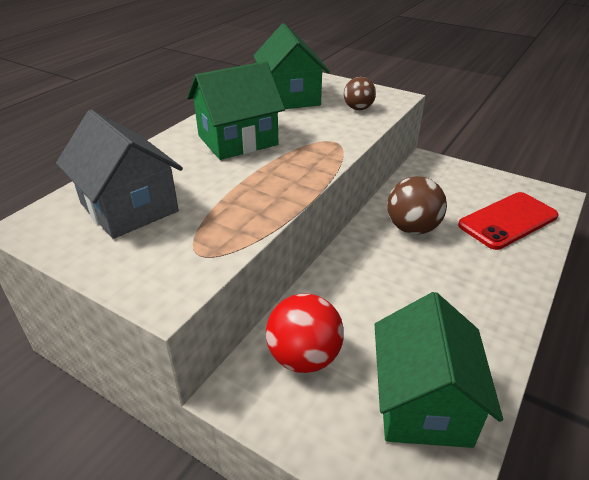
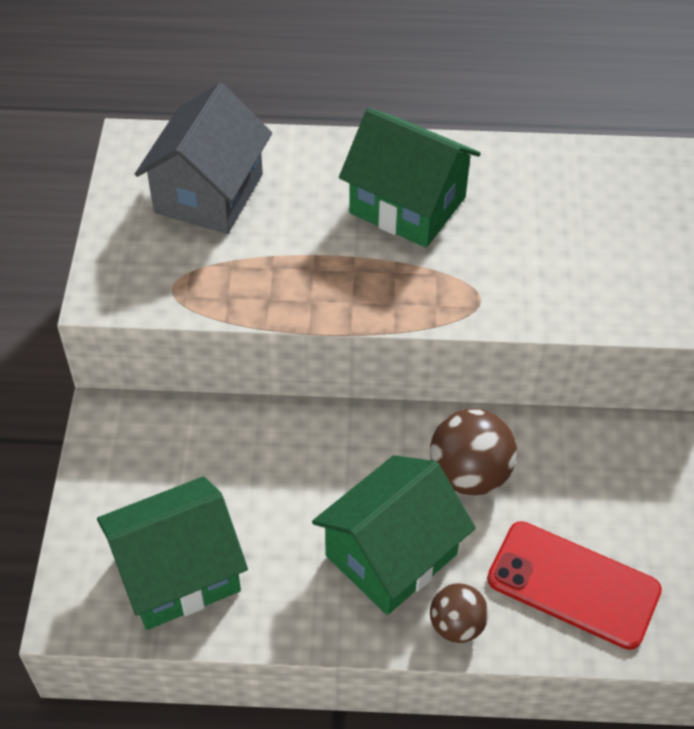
camera: 60 degrees right, 15 degrees up
green house [253,23,330,109] -> green house moved to [312,455,476,615]
red ball [266,294,344,373] -> none
brown ball [344,77,376,110] -> brown ball moved to [430,583,489,643]

